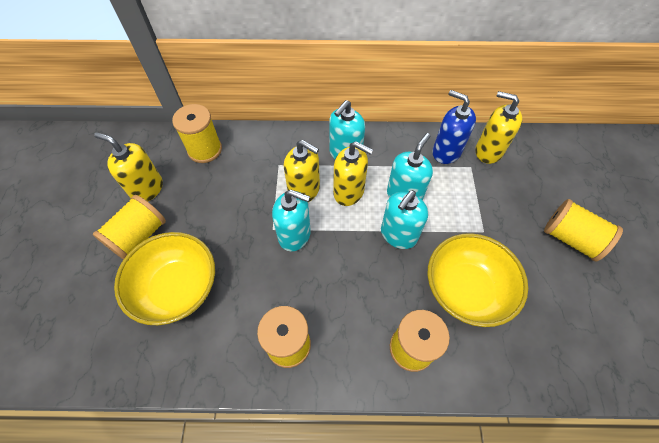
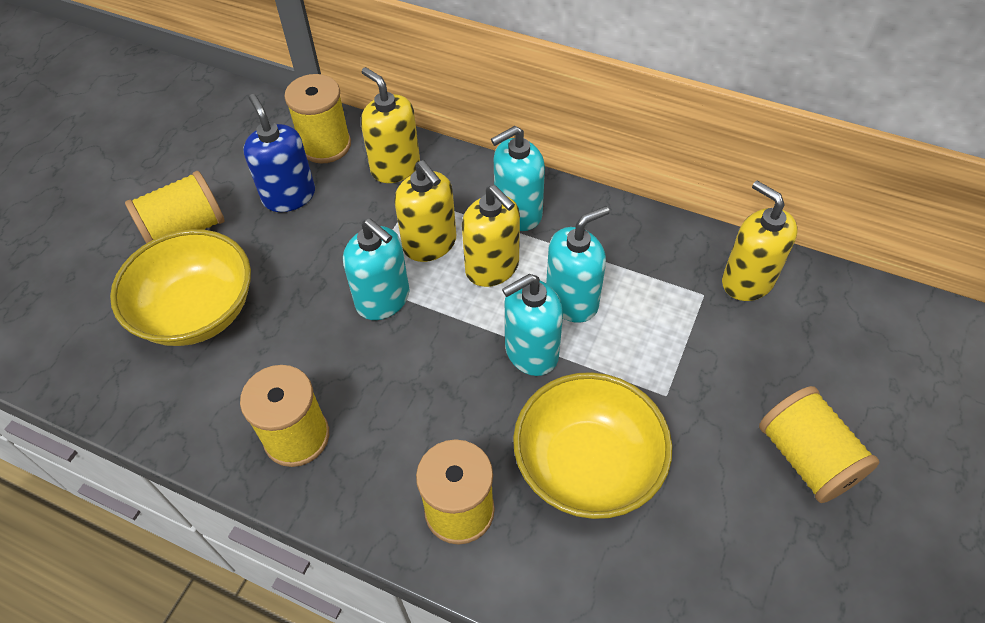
camera: 25 degrees right, 5 degrees down
yellow soap dispenser [94,132,163,202] -> yellow soap dispenser moved to [361,67,420,183]
blue soap dispenser [432,90,476,164] -> blue soap dispenser moved to [243,94,315,212]

